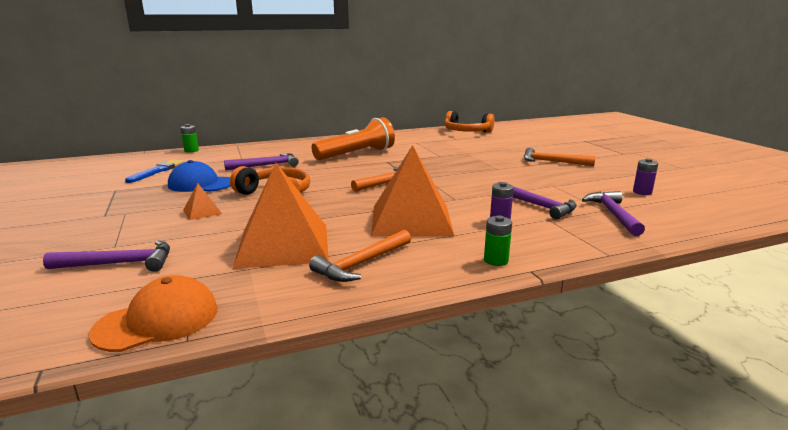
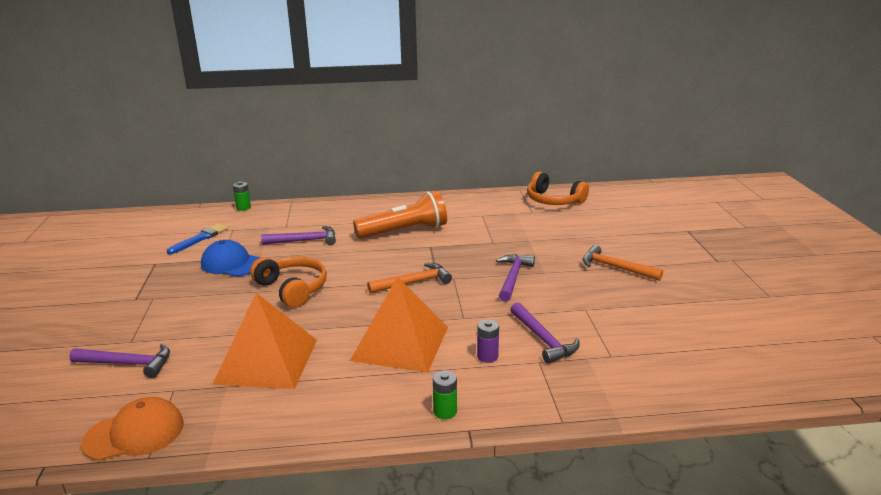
camera: 15 degrees right, 5 degrees up
orange pyramid [183,183,222,220] -> none
orange hammer [309,230,411,282] -> none
purple hammer [582,191,645,236] -> purple hammer moved to [496,254,535,302]
purple battery [633,158,658,195] -> none

